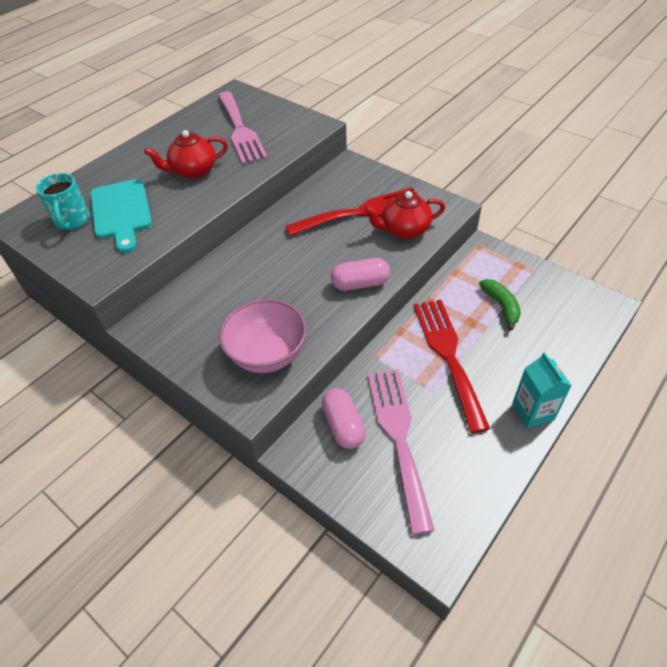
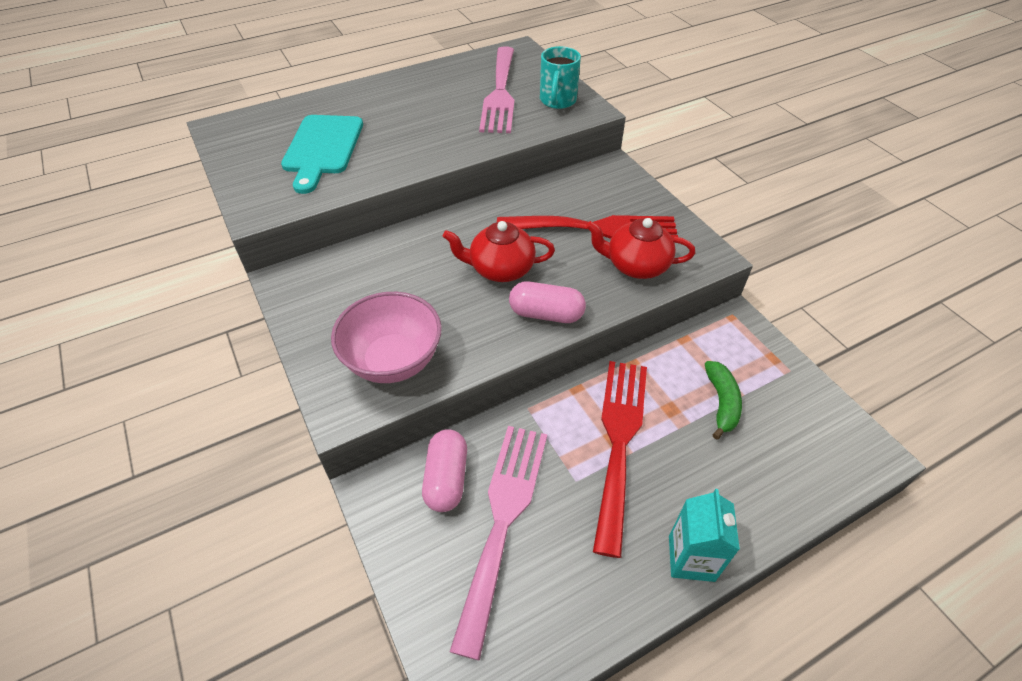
camera: 20 degrees right, 0 degrees up
turquoise mug [36,173,90,230] -> turquoise mug moved to [540,46,581,109]
red teapot [144,130,228,179] -> red teapot moved to [443,221,555,282]

